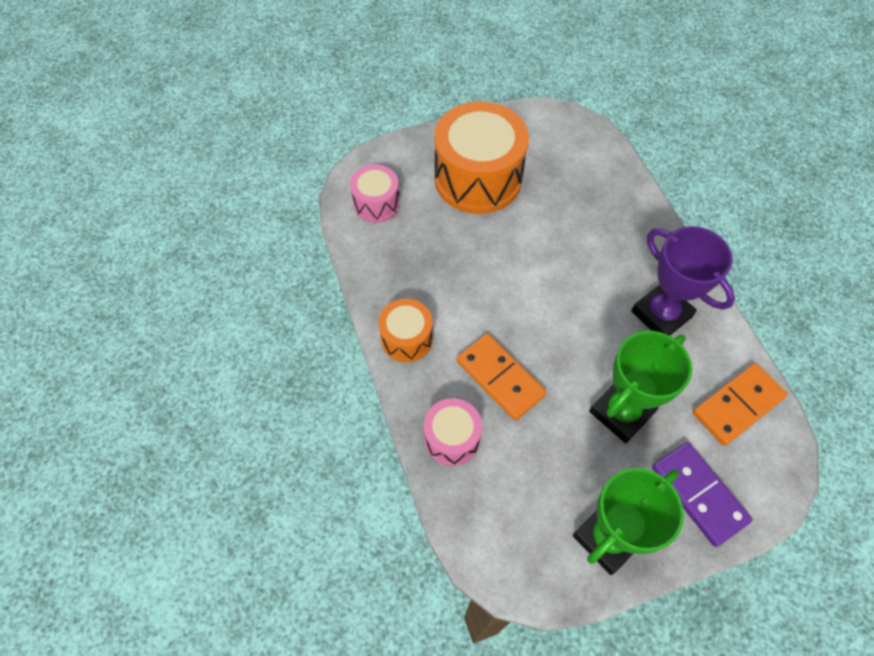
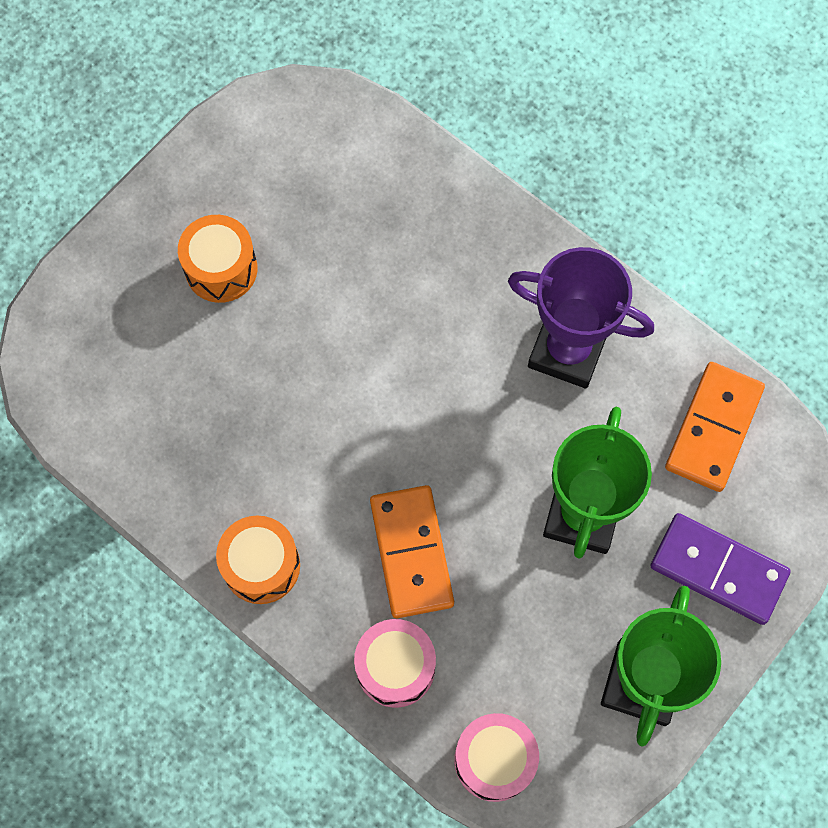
camera: 30 degrees left, 10 degrees up
pink drum [350,164,400,223] -> pink drum moved to [454,713,539,802]
orange drum [434,101,529,214] -> orange drum [178,215,257,303], size x0.52
orange domino [457,334,547,421] -> orange domino turned 60 degrees clockwise [370,485,454,618]

